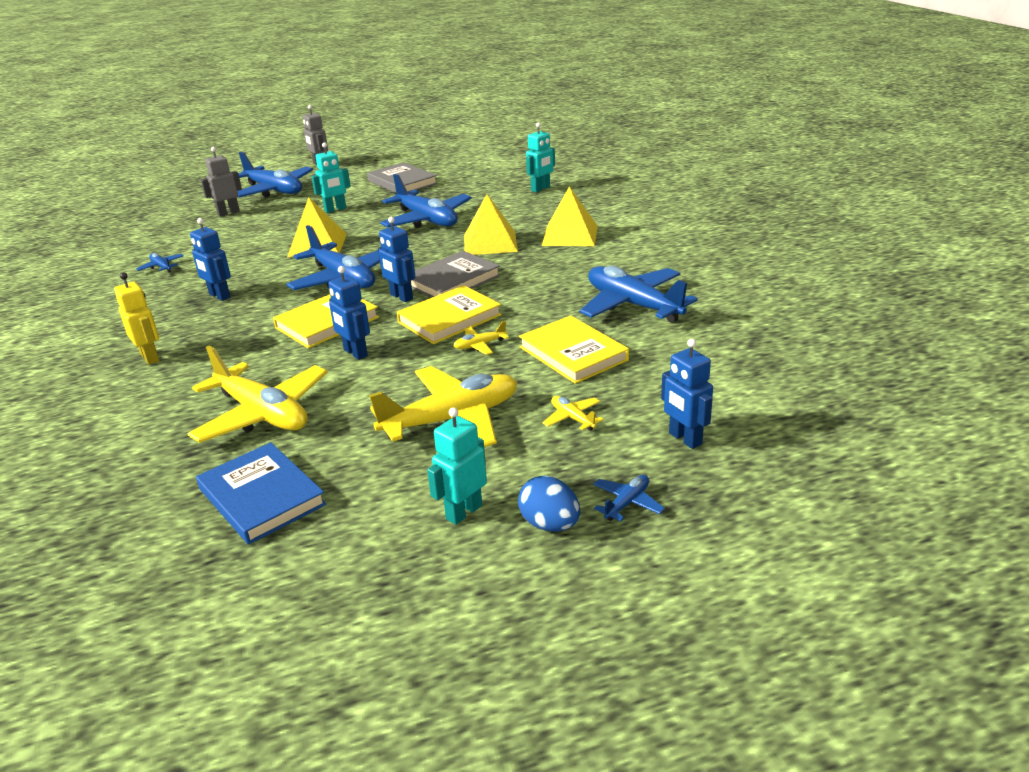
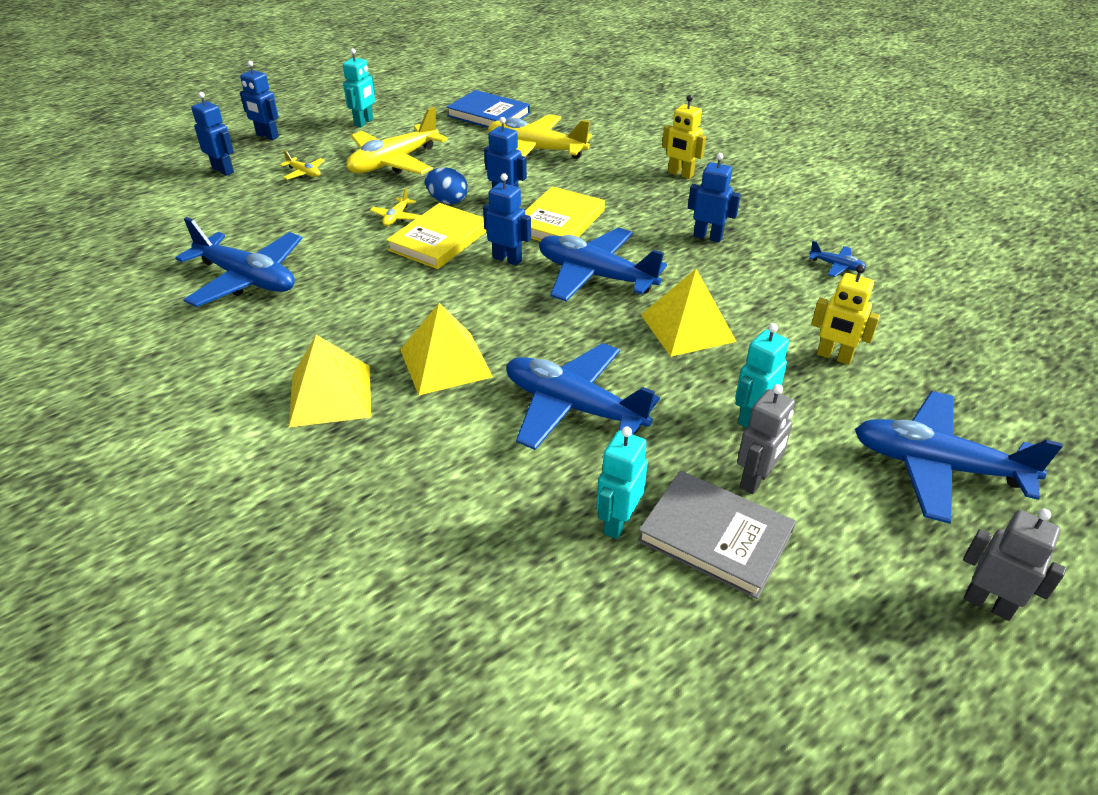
camera: 160 degrees right, 10 degrees up
grey robot [201,147,242,217] -> grey robot moved to [737,384,795,494]
grey book [411,251,501,298] -> none
yellow plane [453,321,509,355] -> yellow plane turned 150 degrees clockwise [370,188,421,226]
blue egg [518,476,580,532] -> blue egg moved to [425,168,468,204]
yellow book [519,315,629,384] -> none
turquoise robot [526,122,555,192] -> turquoise robot moved to [597,427,648,539]
blue plane [593,475,665,521] -> blue robot [240,61,279,140]
none -> yellow robot [811,265,880,365]

